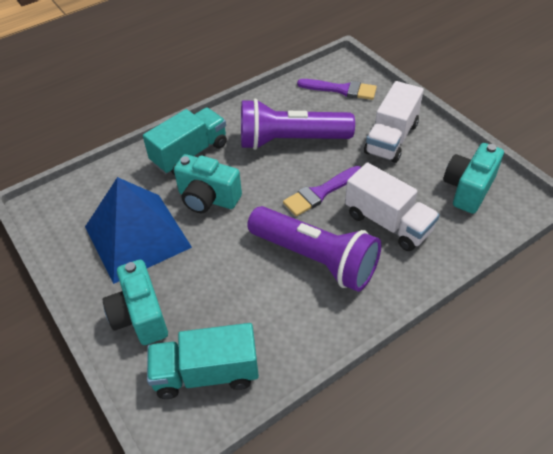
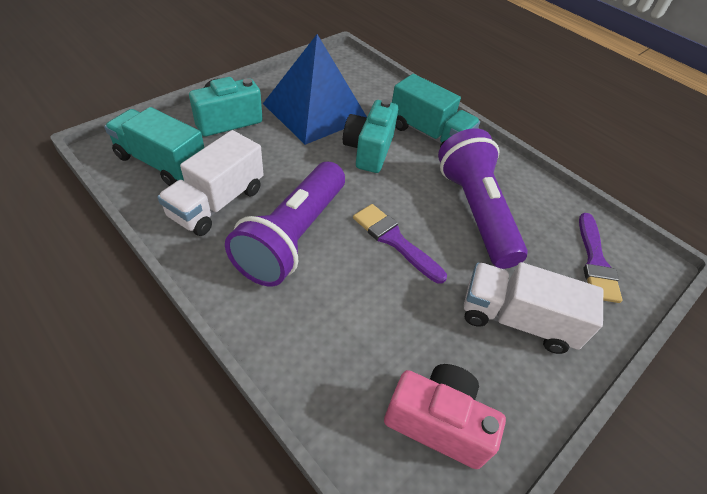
camera: 75 degrees right, 0 degrees up
turquoise truck [147,323,259,399] -> turquoise truck turned 45 degrees counterclockwise [104,107,204,186]
white truck [345,162,440,251] -> white truck moved to [157,130,264,236]
turquoise camera [444,143,504,214] -> pink camera [384,364,506,469]

